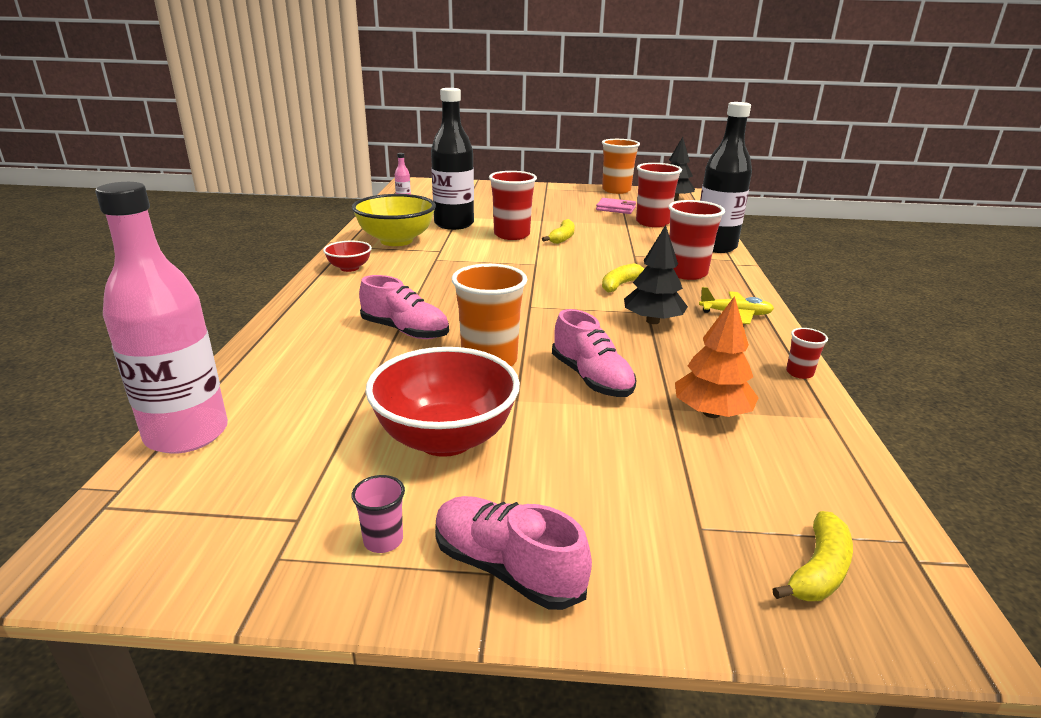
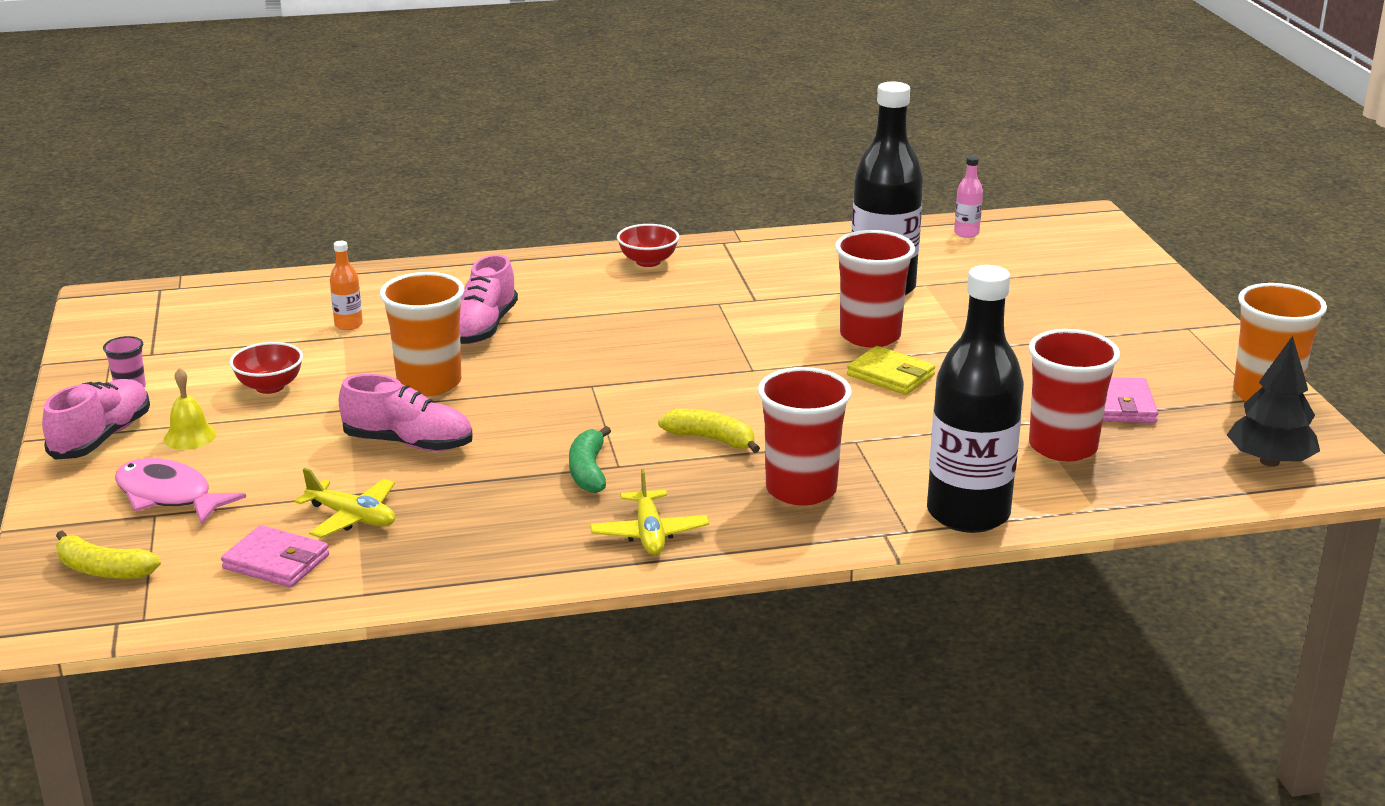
camera: 75 degrees right, 0 degrees up
pink bottle [95,182,228,454] -> none
yellow bowl [352,194,436,246] -> none
red bowl [365,347,520,457] -> red bowl [230,342,303,394], size x0.52
yellow banana [542,219,575,244] -> yellow wallet [847,346,935,395]
pink shoe [552,309,637,397] -> pink shoe turned 120 degrees counterclockwise [338,374,473,451]
black tree [624,225,688,324] -> green banana [569,426,611,493]
orange tree [675,296,759,418] -> yellow plane [295,468,395,538]
red cup [786,328,828,379] -> none
none -> pink fish [115,458,246,525]
none -> yellow bell [164,368,216,450]
none -> pink wallet [221,525,329,588]
none -> orange bottle [330,241,363,330]

